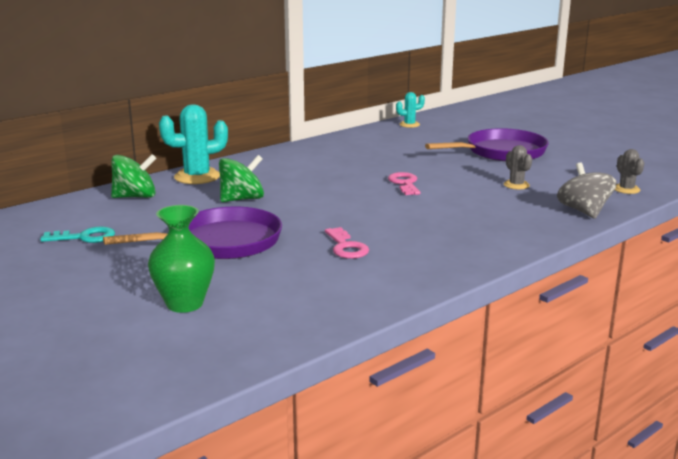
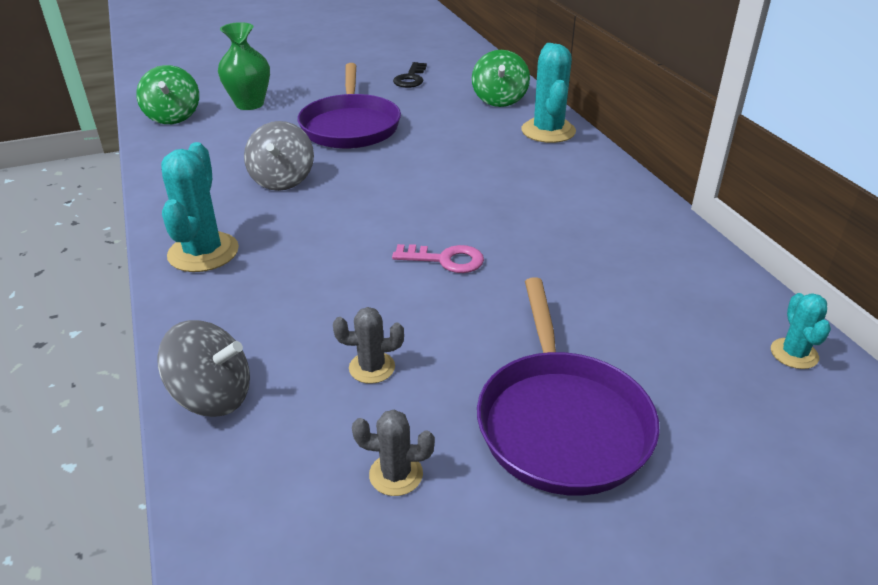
camera: 110 degrees right, 15 degrees up
turquoise key [40,226,115,243] -> black key [393,62,427,88]
green spinning top [219,155,264,202] -> green spinning top moved to [136,65,199,124]
pink key [325,227,369,259] -> grey spinning top [244,121,314,191]
grey cactus [615,149,644,194] -> grey cactus moved to [352,410,435,496]
none -> turquoise cactus [161,142,239,272]

